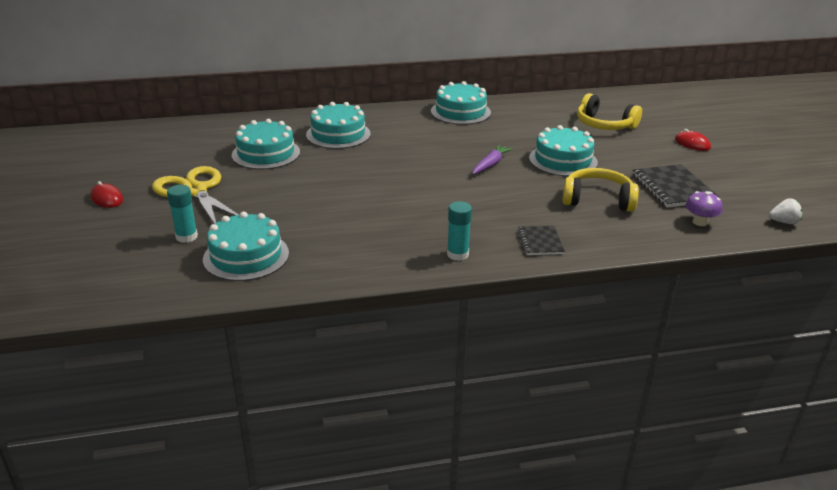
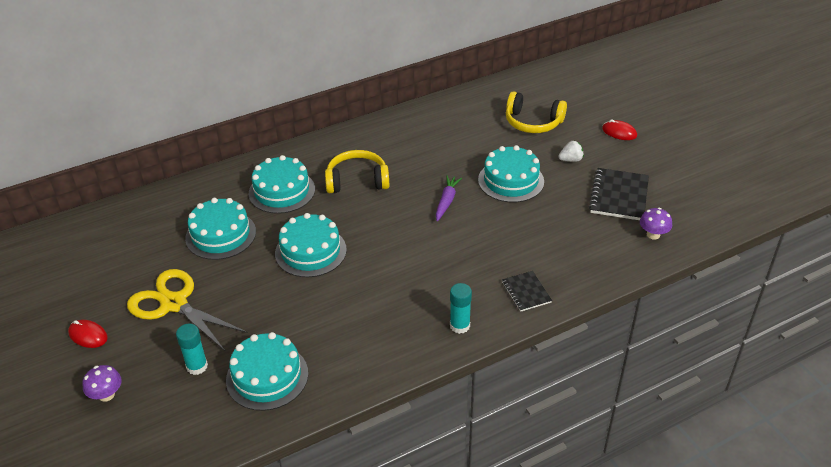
camera: 15 degrees left, 10 degrees up
turquoise cake [431,81,491,125] -> turquoise cake moved to [275,213,347,277]
yellow headphones [562,168,639,212] -> yellow headphones moved to [325,150,389,193]
black notebook [633,164,719,208] -> black notebook turned 45 degrees clockwise [589,168,649,220]
white strawberry [769,198,802,224] -> white strawberry moved to [558,141,584,162]
none -> purple mushroom [82,365,122,402]

